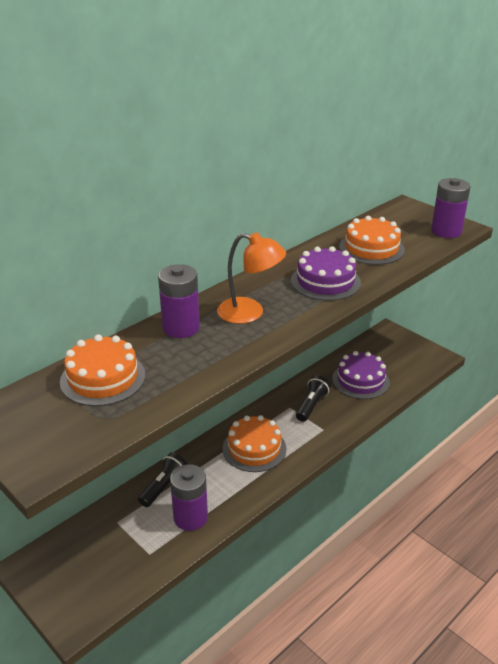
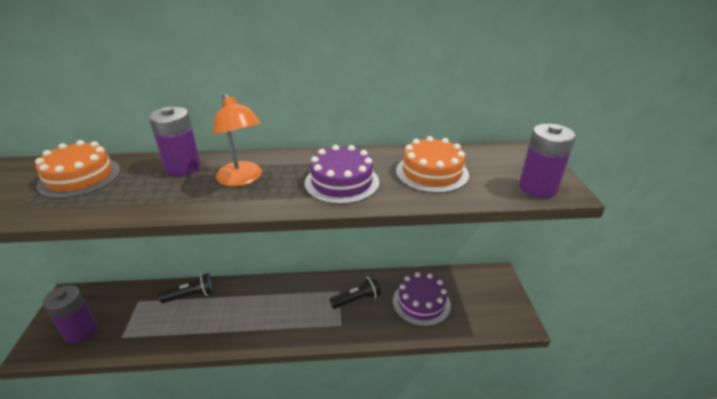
camera: 40 degrees right, 0 degrees up
purple battery [170,464,208,531] -> purple battery moved to [43,285,97,343]
orange cake [223,415,286,472] -> none

